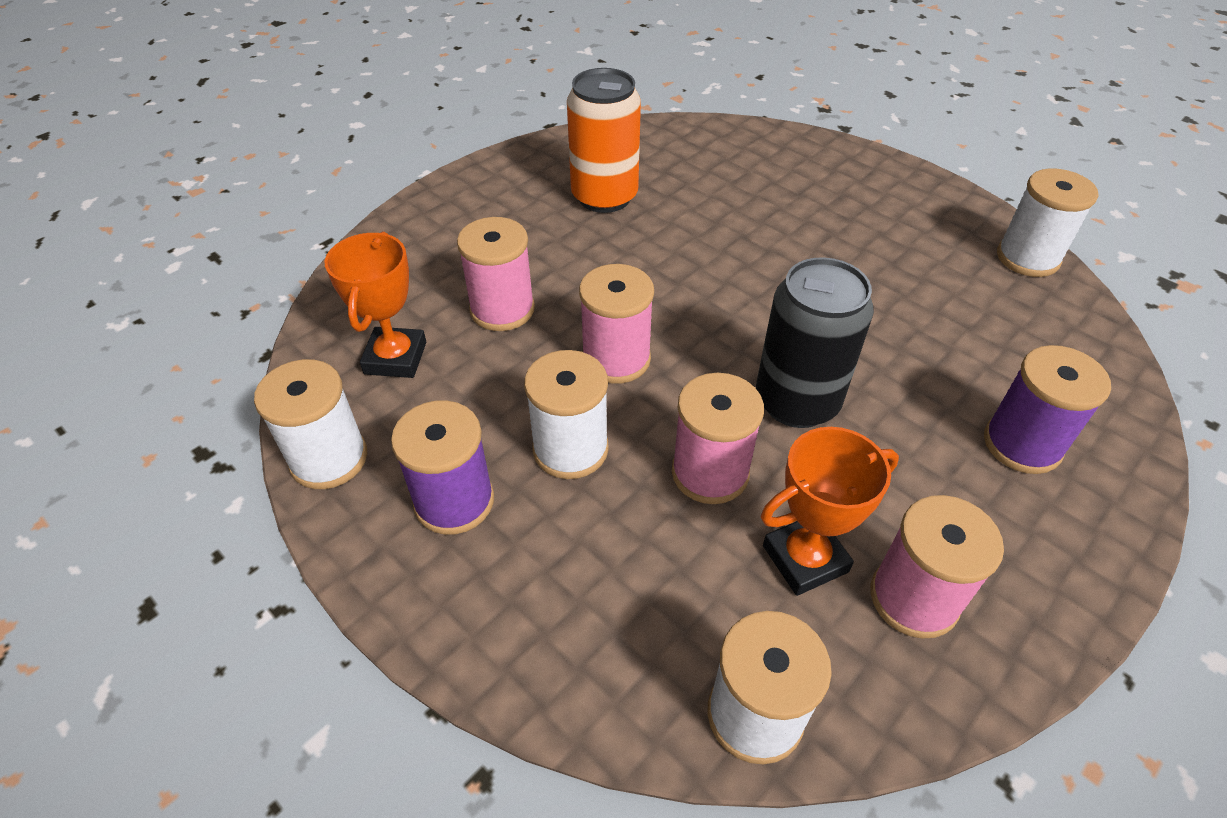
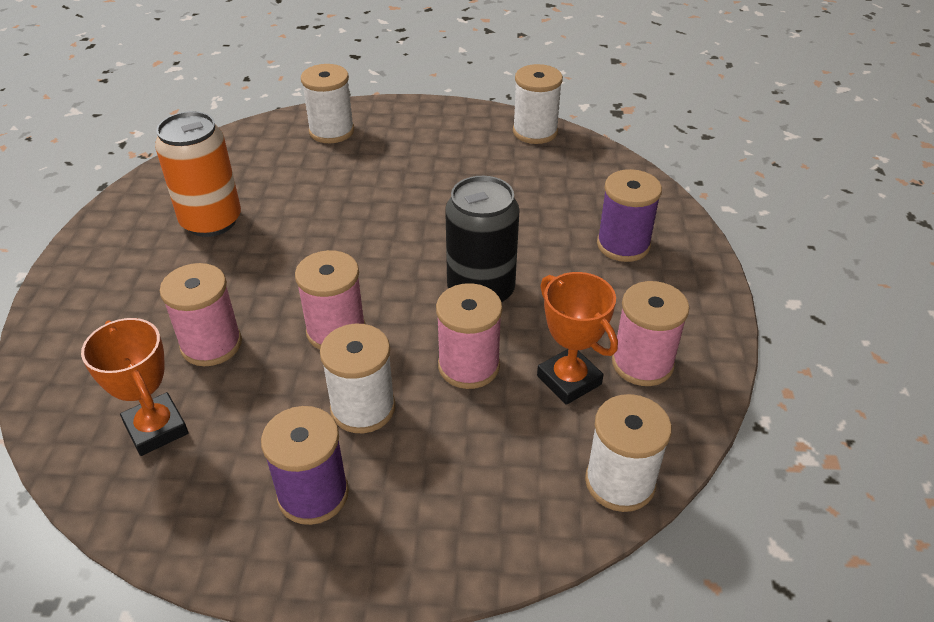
camera: 40 degrees left, 5 degrees down
white spool [254,359,367,489] -> white spool moved to [301,64,354,143]
orange trophy [761,427,899,596] -> orange trophy turned 60 degrees counterclockwise [537,272,618,405]

